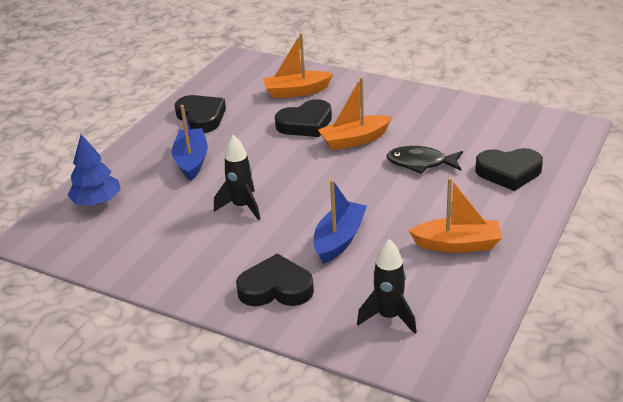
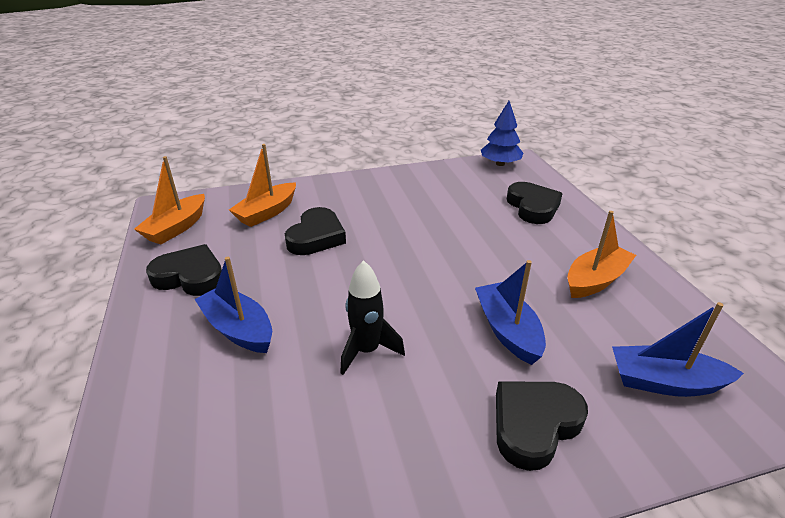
camera: 45 degrees left, 0 degrees up
blue tree [67,134,121,206] -> blue tree moved to [481,101,524,166]
orange boat [318,77,392,150] -> orange boat moved to [134,156,205,244]
black rocket [357,239,417,334] -> blue boat [612,302,744,397]
black fish [386,146,463,174] -> none
black heart [475,148,543,191] -> black heart turned 60 degrees counterclockwise [507,182,563,224]

